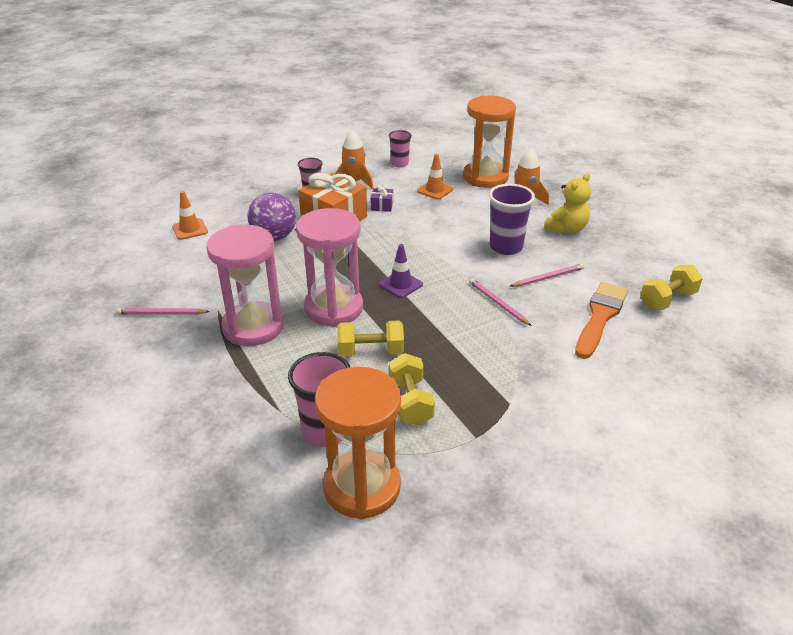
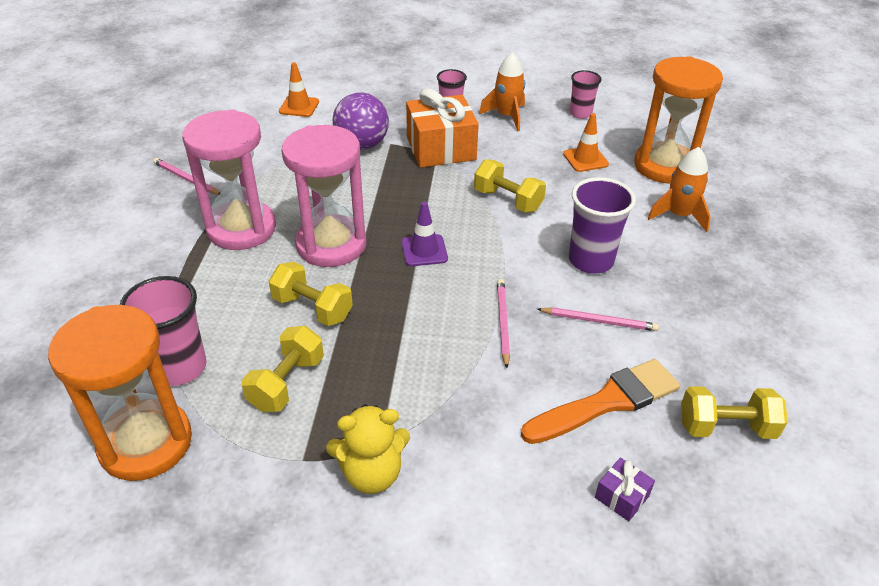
camera: 35 degrees right, 5 degrees up
purple gift [370,185,393,212] -> purple gift moved to [595,457,655,521]
yellow teddy bear [544,173,591,234] -> yellow teddy bear moved to [326,404,410,494]
none -> yellow dumbbell [474,159,546,212]

